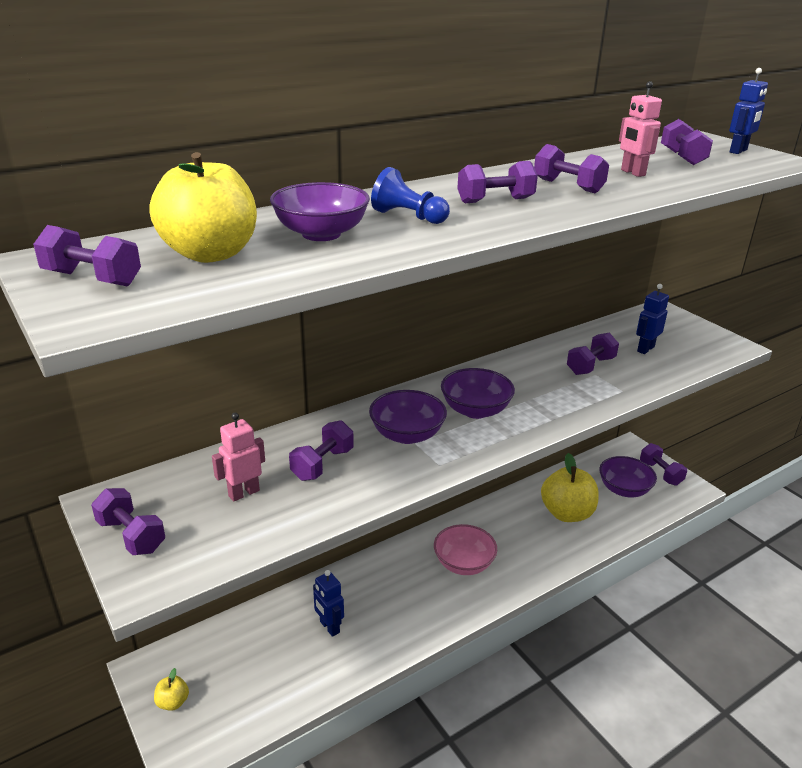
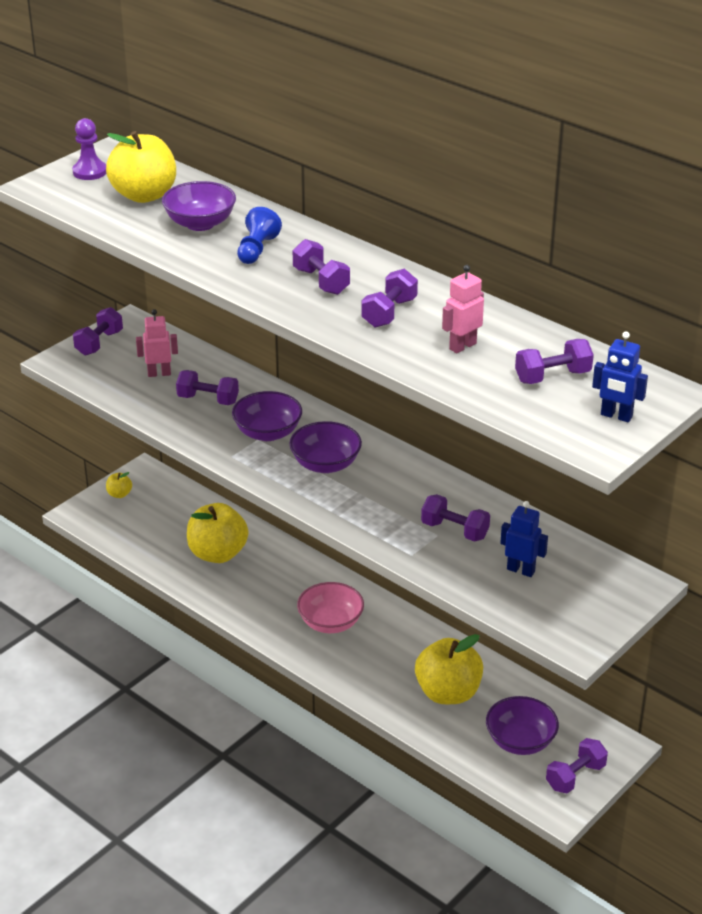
camera: 75 degrees right, 5 degrees up
purple dumbbell [33,225,141,287] -> purple pawn [72,118,107,180]
pink robot [212,413,265,502] -> pink robot turned 45 degrees counterclockwise [136,309,178,377]
blue robot [313,570,344,637] -> yellow apple [187,503,248,563]

